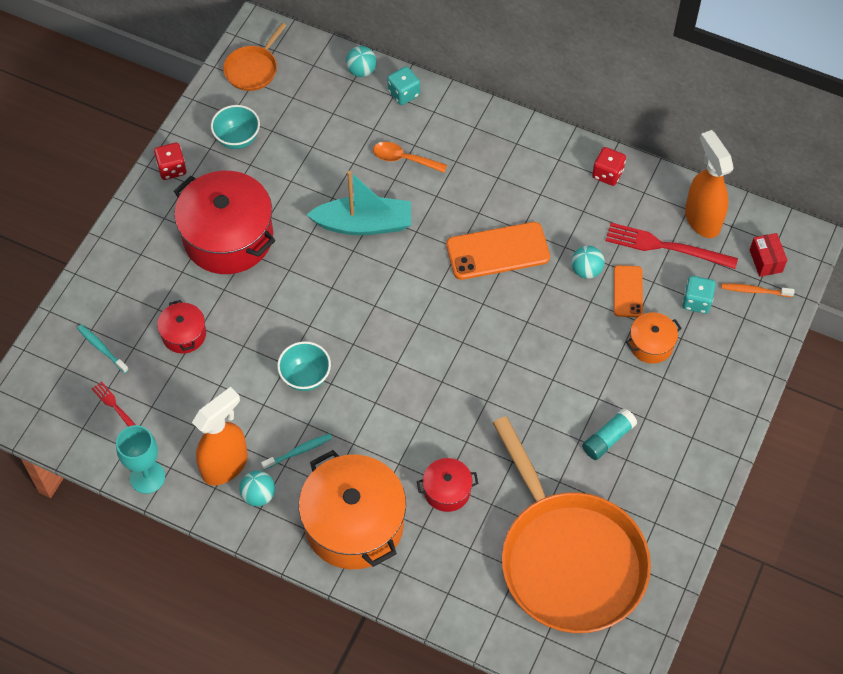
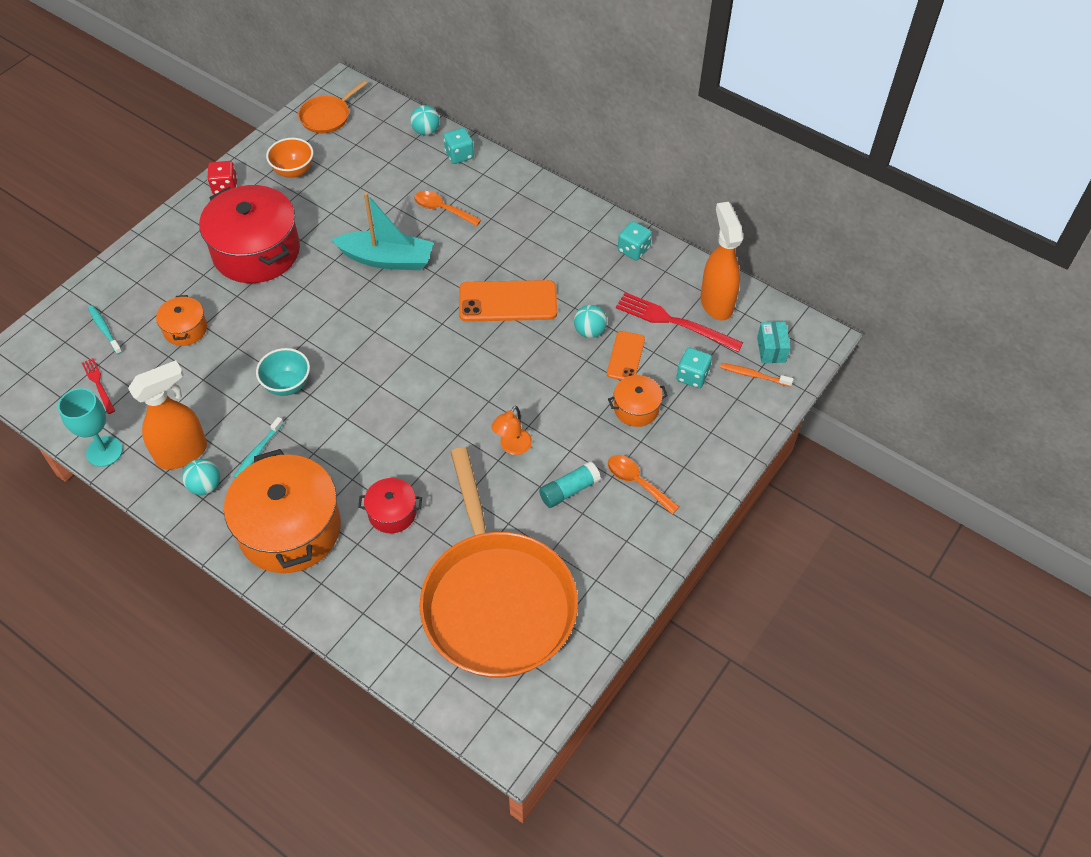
camera: 10 degrees right, 5 degrees down
red pot [157,300,206,354] -> orange pot [156,295,207,346]
turquoise bowl [211,105,260,149] -> orange bowl [266,138,313,178]
turquoise toothbrush [261,434,332,470] -> turquoise toothbrush turned 135 degrees clockwise [233,417,284,478]
red dice [592,147,626,186] -> turquoise dice [618,221,652,261]
red box [750,233,787,277] -> turquoise box [757,322,791,363]
none -> orange lamp [491,406,532,455]
none -> orange spoon [608,455,679,514]

